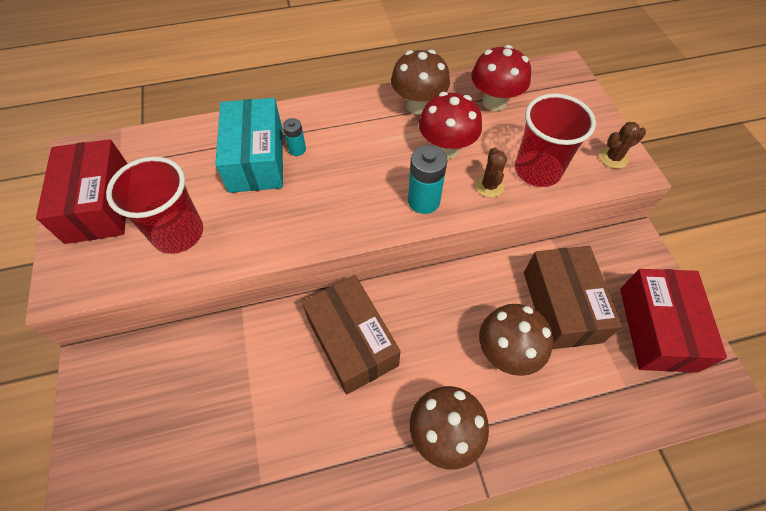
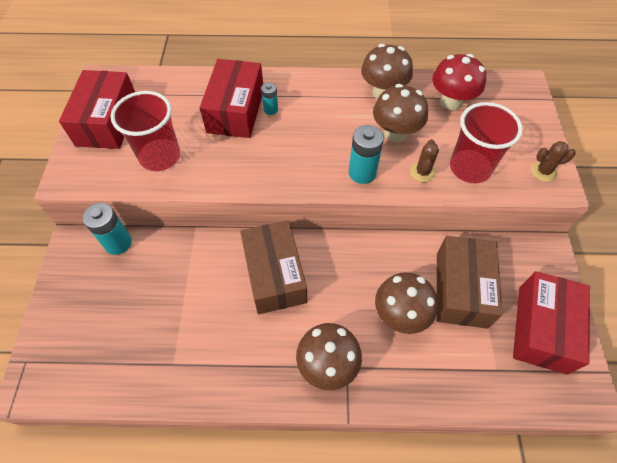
camera: 15 degrees right, 0 degrees up
turquoise box [215,98,283,193] -> red box [200,59,263,138]
red mushroom [419,92,482,159] -> brown mushroom [373,84,428,143]
none -> turquoise battery [83,203,132,255]

